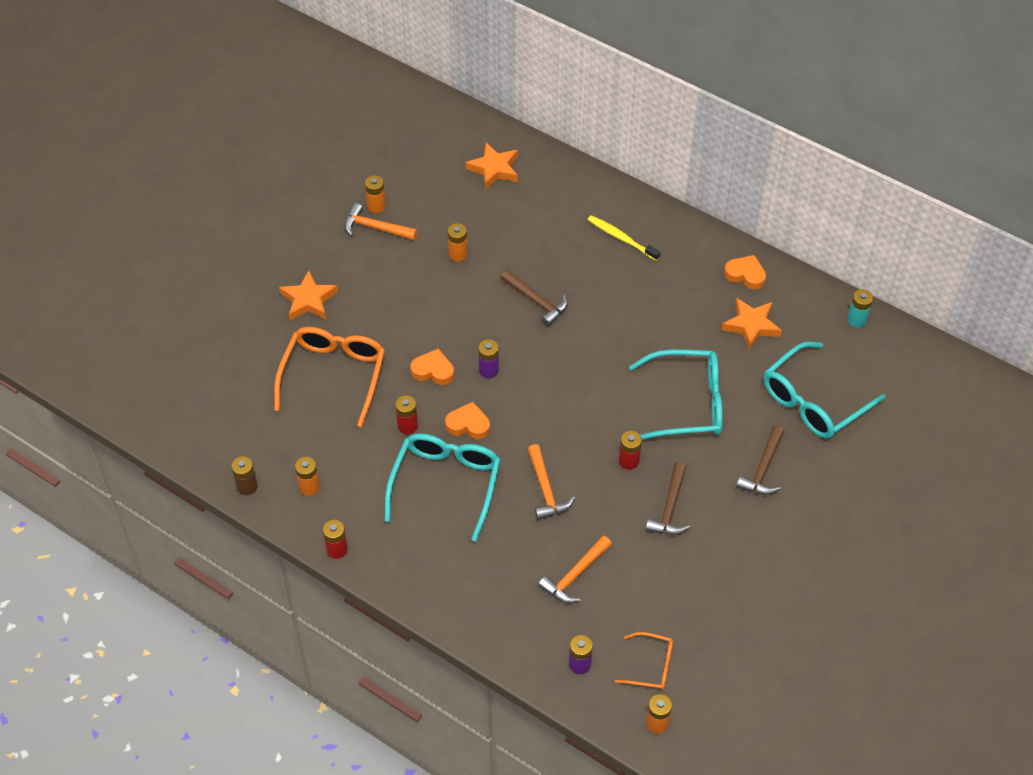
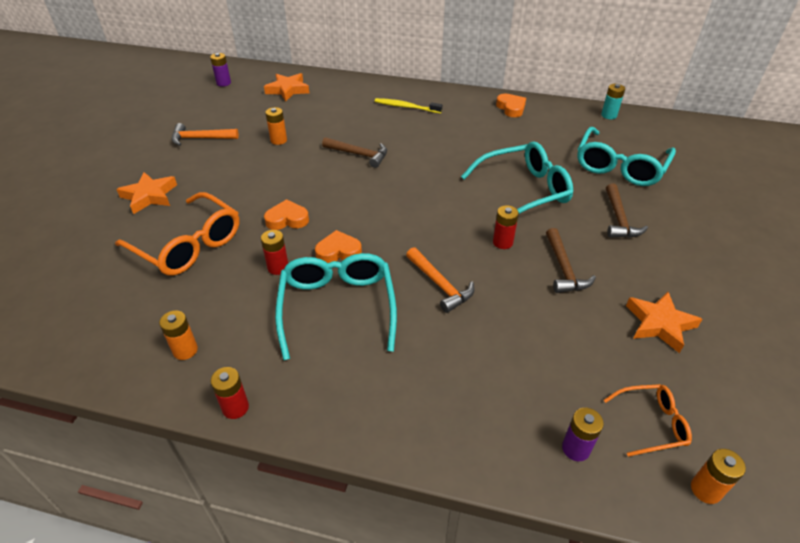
camera: 20 degrees left, 10 degrees down
brown battery [231,456,258,495] -> none
orange glasses [274,327,385,427] -> orange glasses turned 135 degrees clockwise [115,192,240,276]
orange battery [365,175,386,213] -> none
purple battery [478,339,499,378] -> purple battery moved to [210,53,231,87]
orange hammer [538,536,612,603] -> none
orange star [722,298,782,350] -> orange star moved to [626,292,702,353]
orange heart [724,255,766,290] -> orange heart turned 60 degrees clockwise [496,93,526,117]

